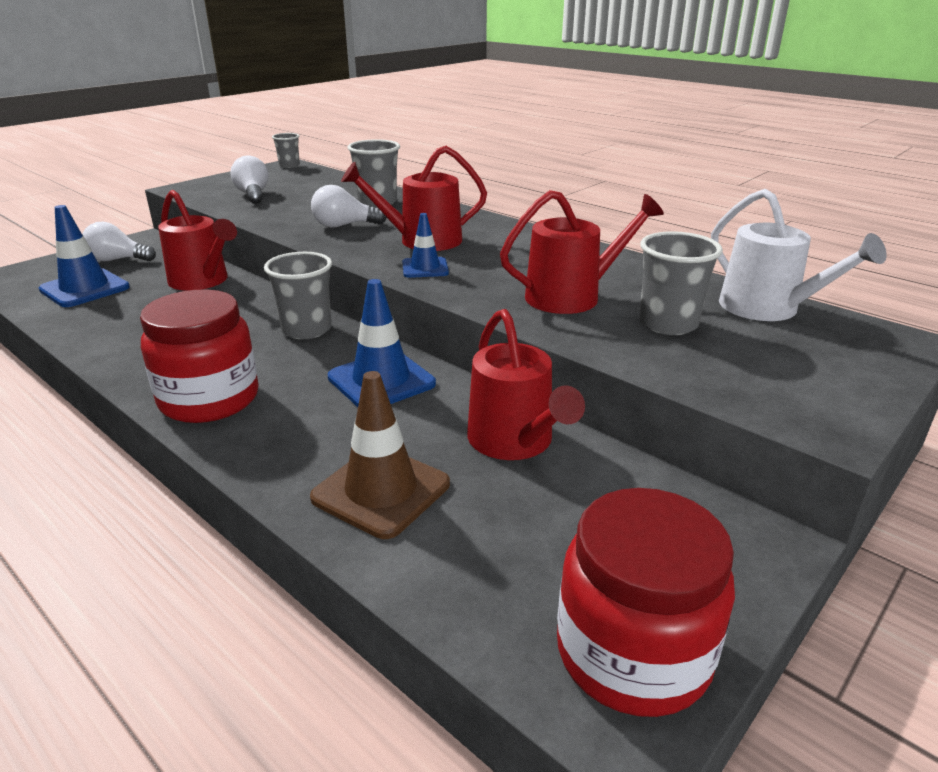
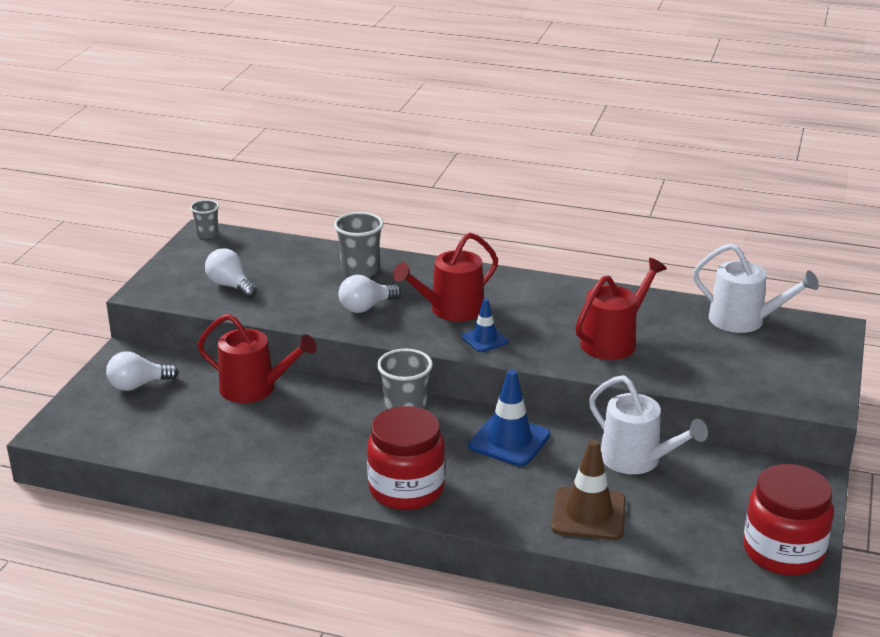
camera: 25 degrees left, 0 degrees up
blue traffic cone [39,205,130,307] -> none
red watering can [467,309,585,460] -> white watering can [589,375,708,474]
grey cup [639,231,723,335] -> none

